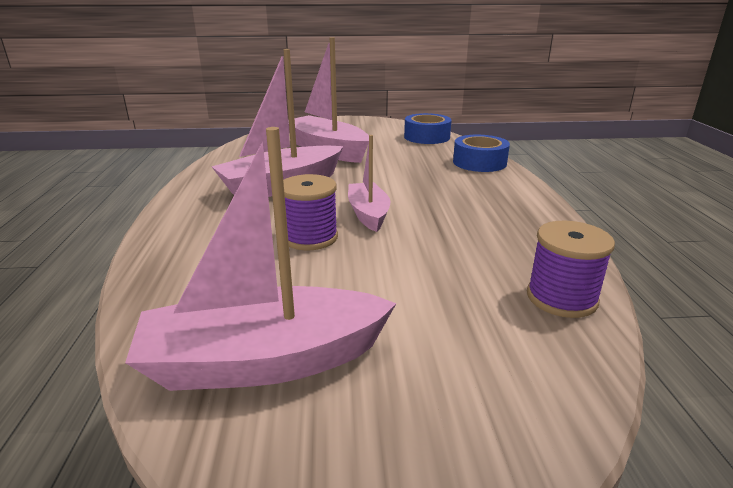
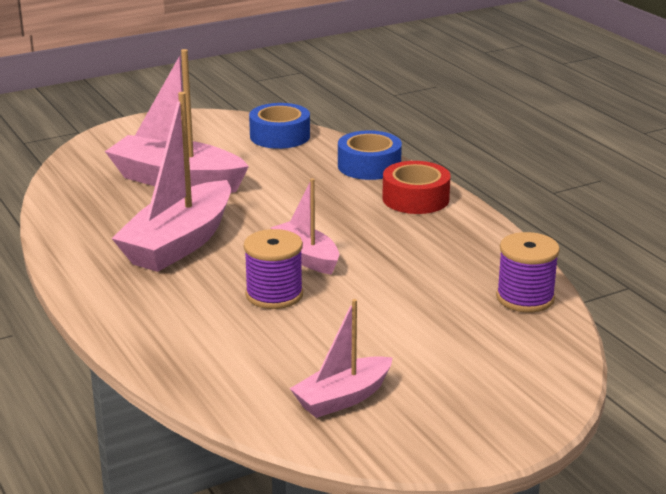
camera: 25 degrees left, 0 degrees up
pink boat [125,127,397,391] -> pink boat [290,299,393,418], size x0.58
none -> red tape [382,161,451,214]

